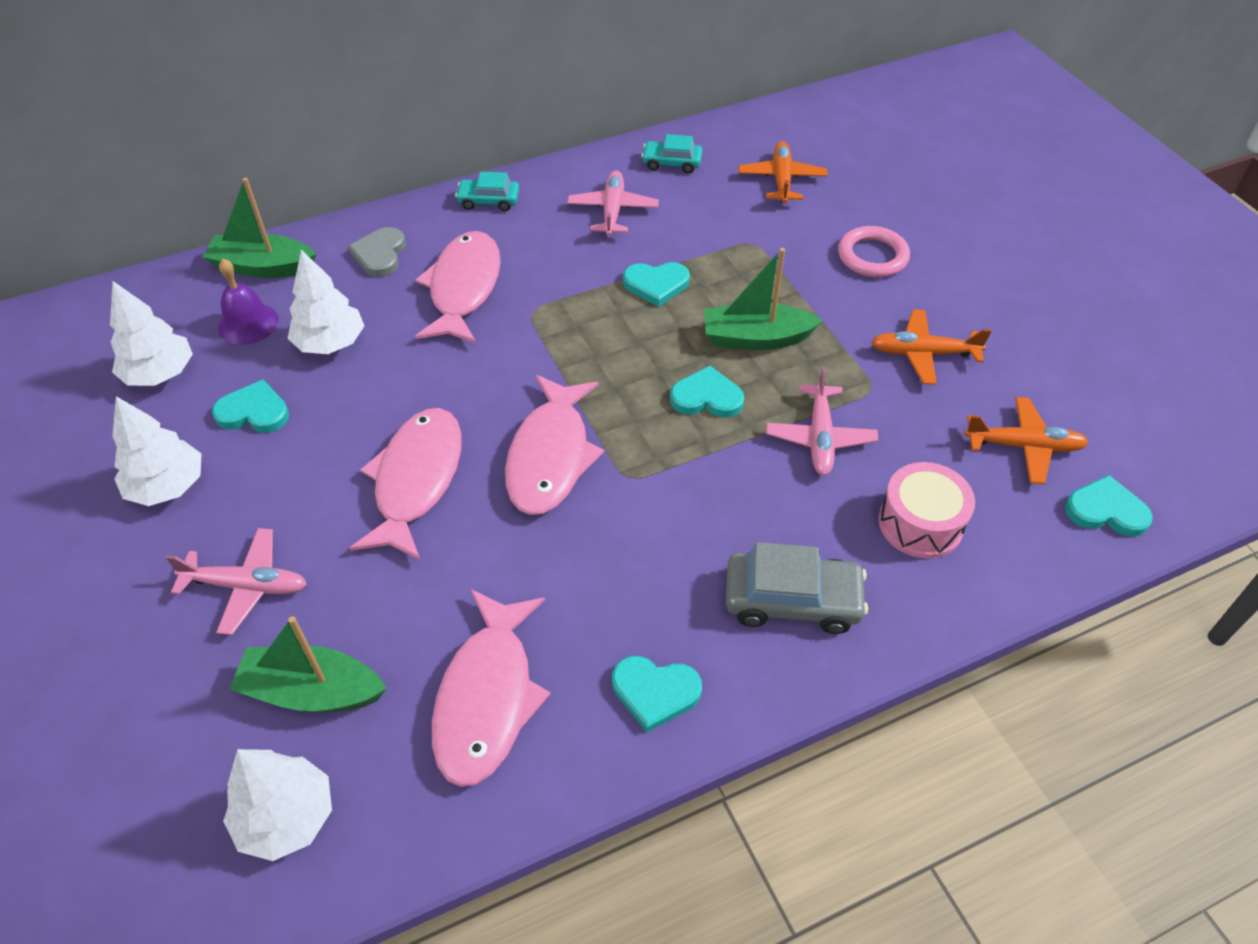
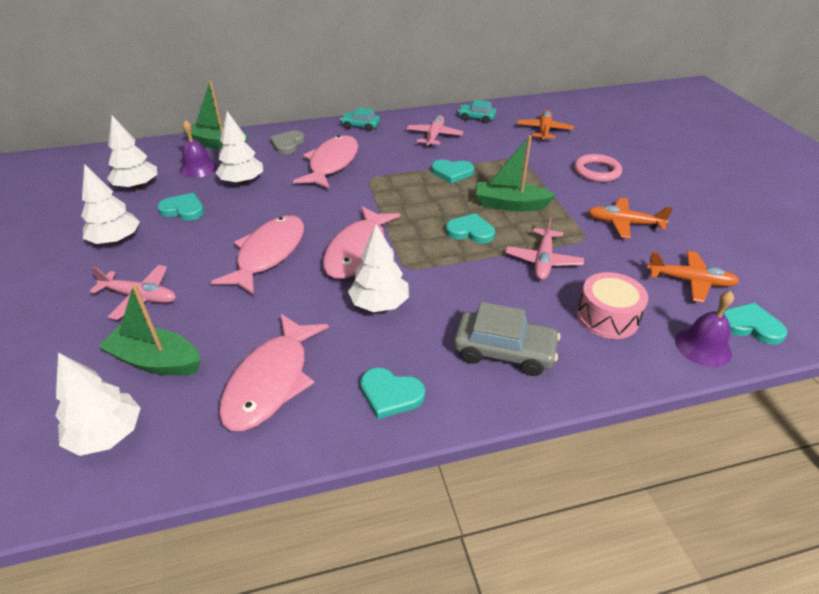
camera: 10 degrees right, 10 degrees down
none -> white tree [348,224,409,312]
none -> purple bell [675,291,734,367]

